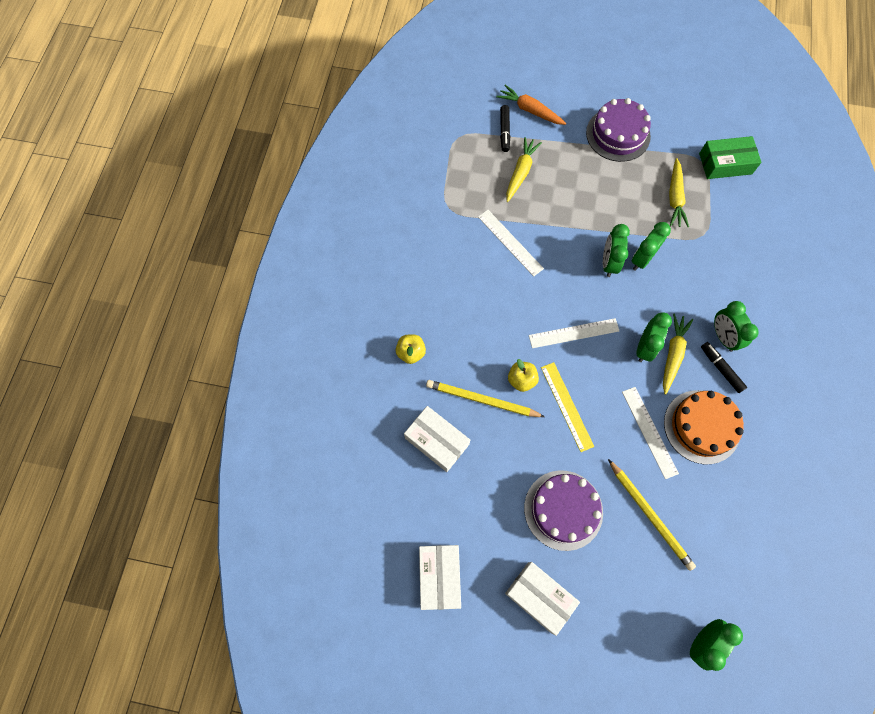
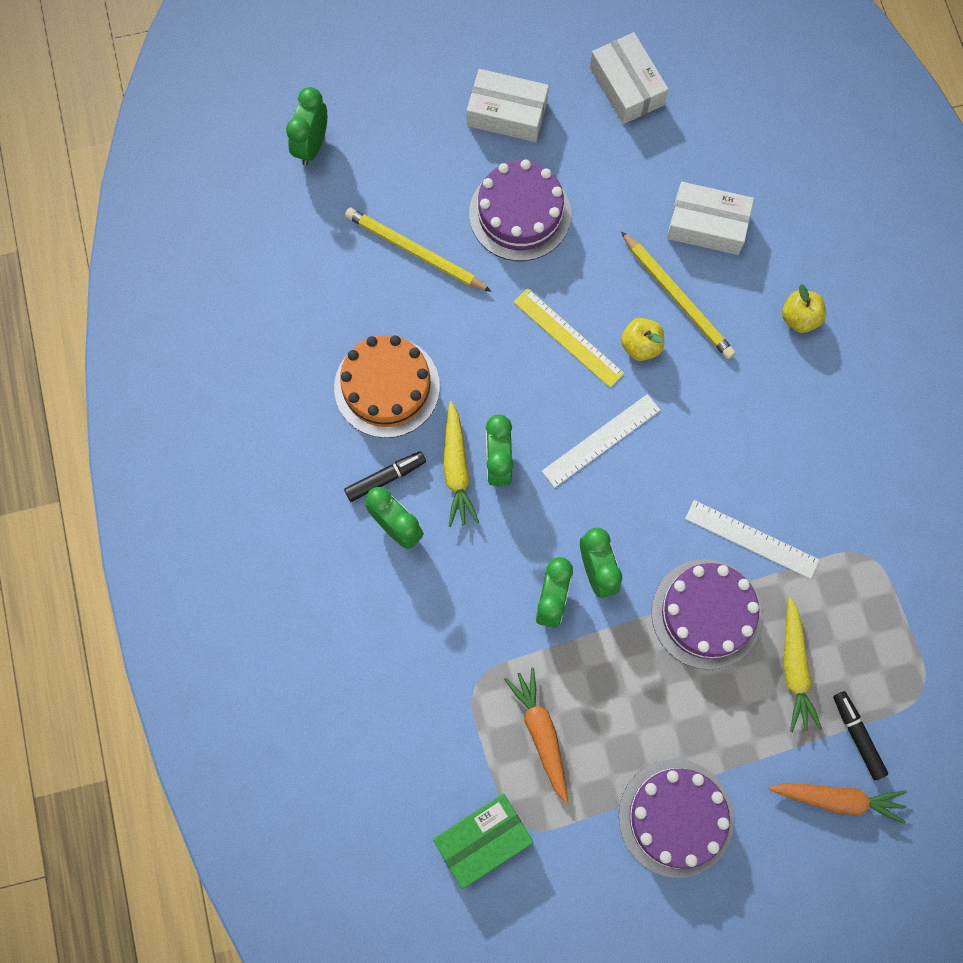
camera: 155 degrees right, 5 degrees up
yellow pencil [426,380,545,417] -> yellow pencil turned 60 degrees clockwise [621,231,736,359]
white ruler [622,387,679,479] -> none
yellow carrot [669,158,689,227] -> orange carrot [504,668,568,803]
black marker [701,342,747,393] -> black marker turned 60 degrees counterclockwise [344,451,426,502]
none -> purple cake [651,559,762,670]

